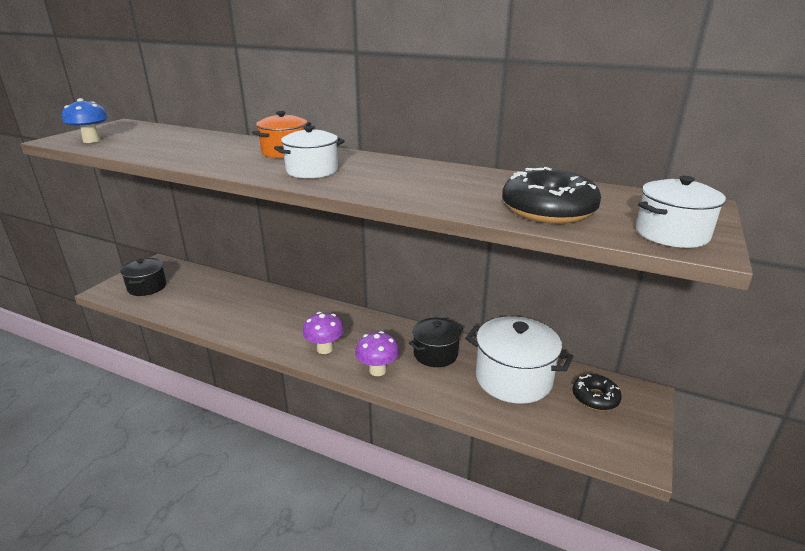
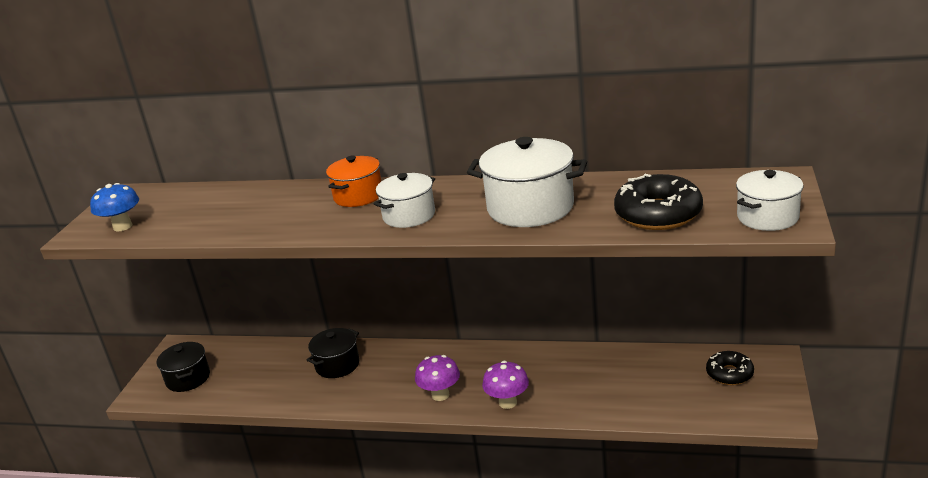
camera: 10 degrees left, 0 degrees up
black pot [409,318,463,367] -> black pot moved to [307,328,360,378]
white pot [465,316,573,404] -> white pot moved to [467,137,587,227]

